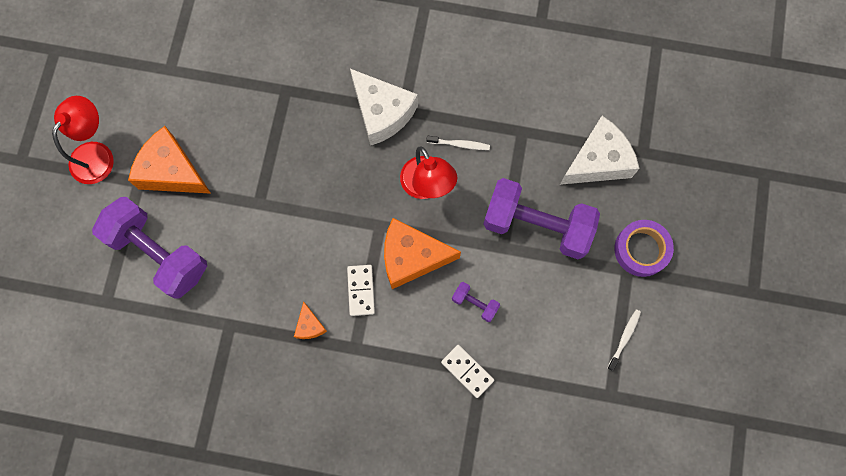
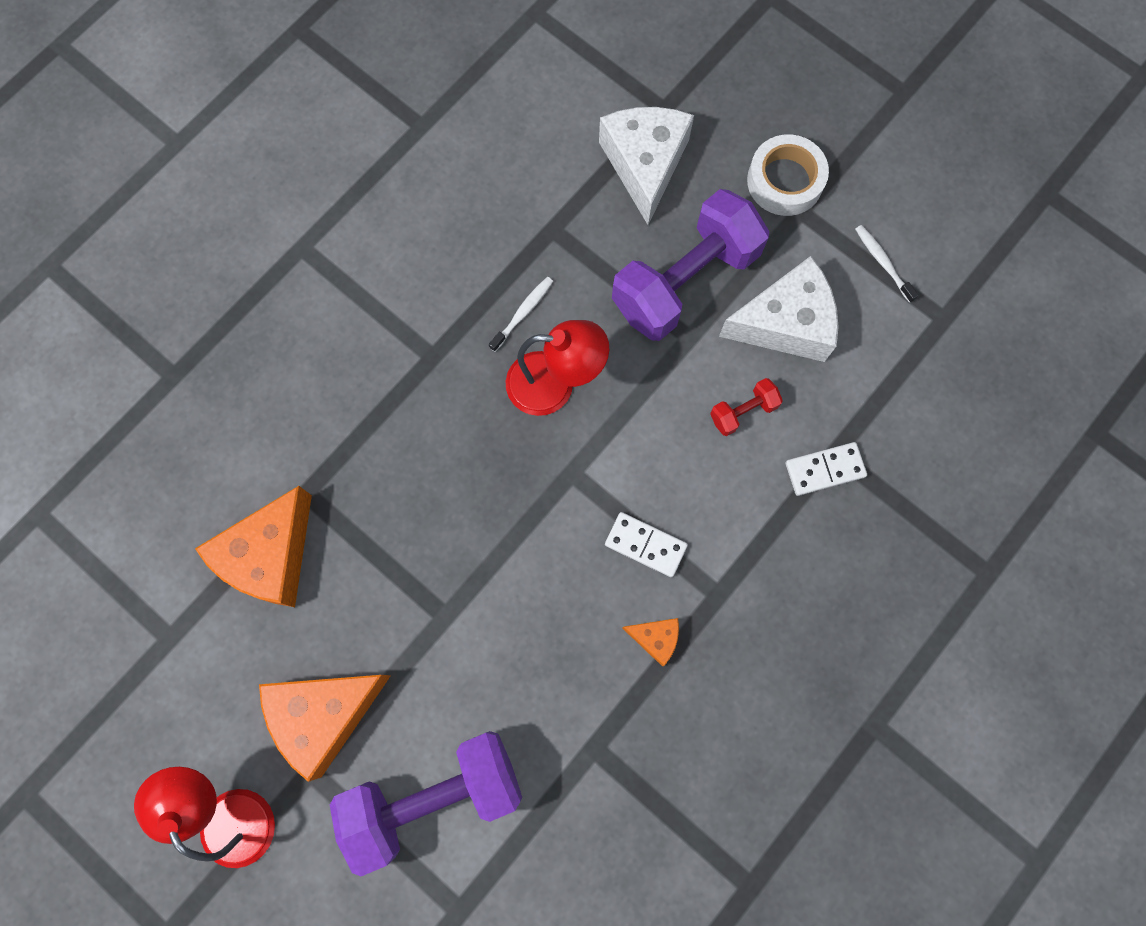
camera: 60 degrees left, 0 degrees up
white cheese [350,69,418,146] -> white cheese moved to [719,256,839,362]
orange cheese [384,218,461,289] -> orange cheese moved to [195,486,312,607]
purple dumbbell [452,282,500,322] -> red dumbbell [710,378,783,436]
purple tape [614,220,674,277] -> white tape [747,135,829,216]

